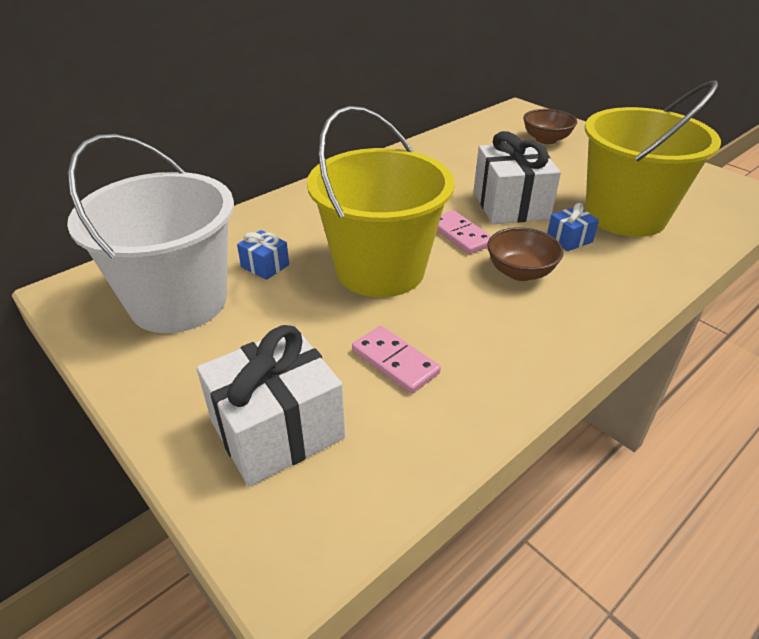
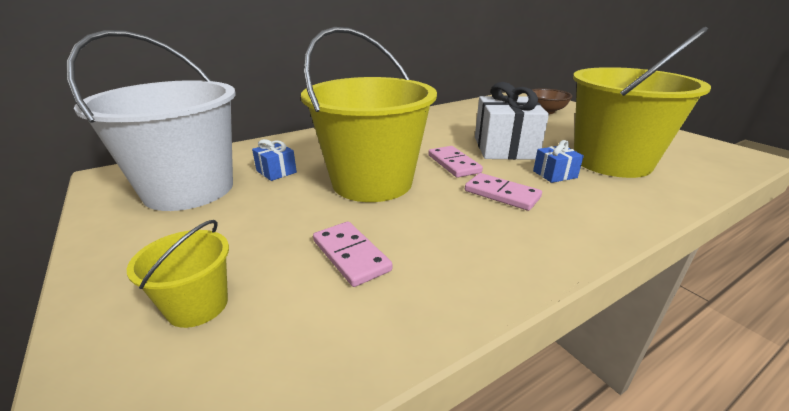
camera: 10 degrees right, 10 degrees down
white gift [196,325,345,486] -> yellow bucket [127,220,229,328]
brown bowl [487,227,564,281] -> pink domino [465,173,542,211]

